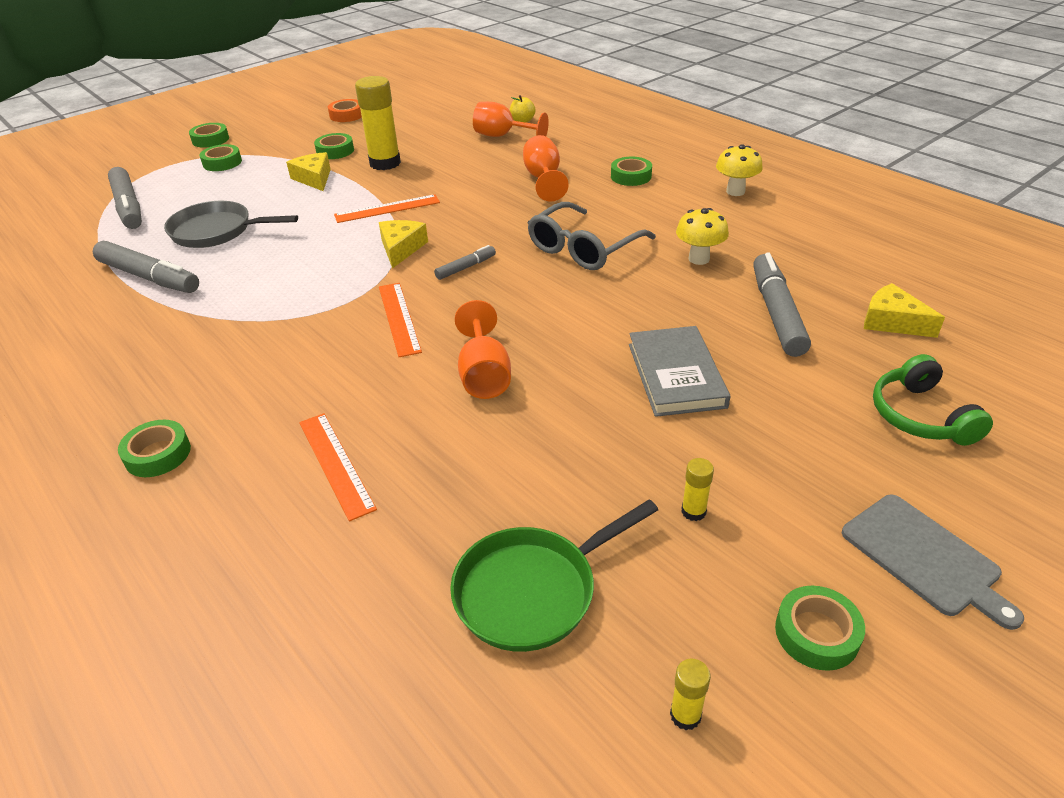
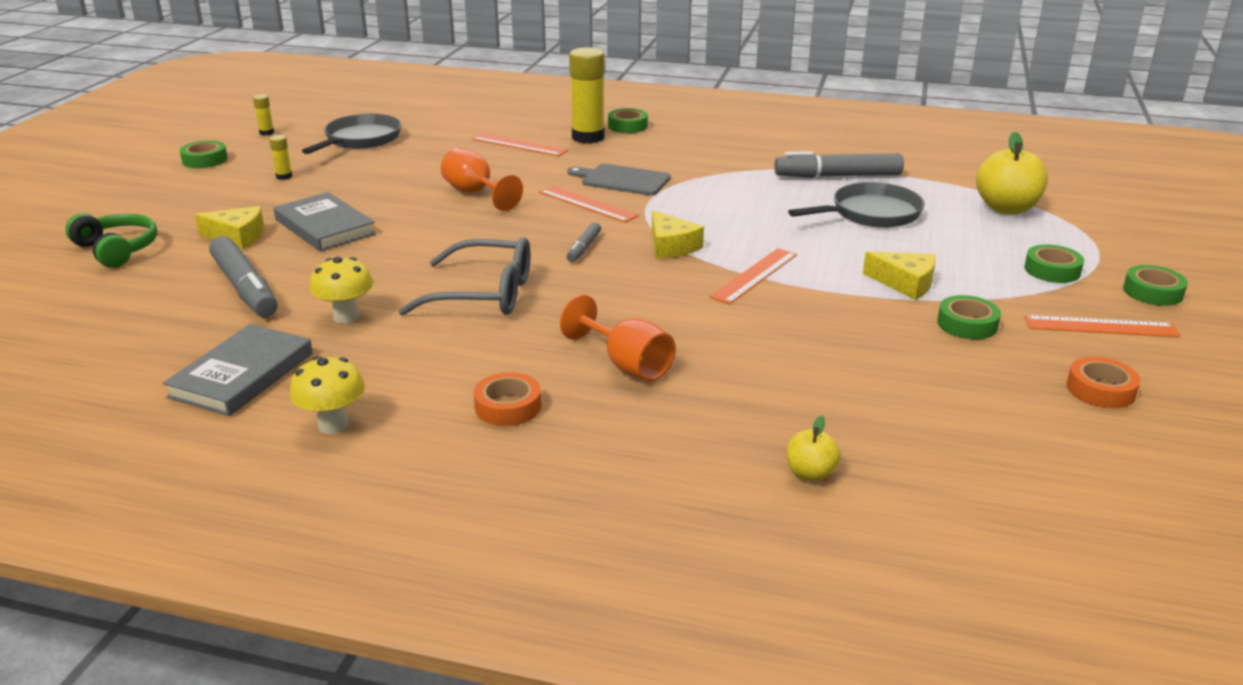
camera: 145 degrees right, 10 degrees down
grey marker [108,167,142,229] -> yellow apple [976,132,1048,214]
yellow glue stick [355,76,401,170] -> yellow glue stick moved to [569,47,605,144]
green pan [450,499,658,652] -> grey pan [302,114,401,154]
orange goblet [473,102,549,137] -> none
grey glasses [528,202,656,270] -> grey glasses turned 90 degrees clockwise [398,237,530,316]
green tape [611,157,652,186] -> orange tape [474,372,541,426]
grey cutting board [842,495,1024,630] -> grey cutting board moved to [567,164,671,196]
yellow cheese [864,283,945,338] -> yellow cheese moved to [194,206,264,249]
none -> grey book [163,324,313,416]
none -> orange ruler [1024,315,1180,337]

